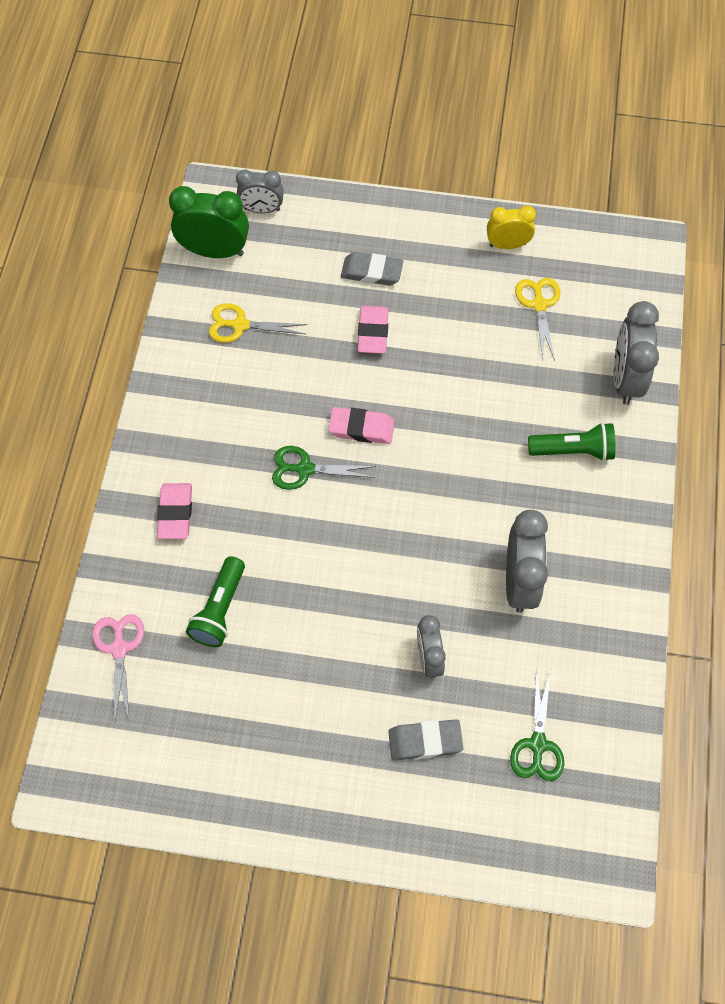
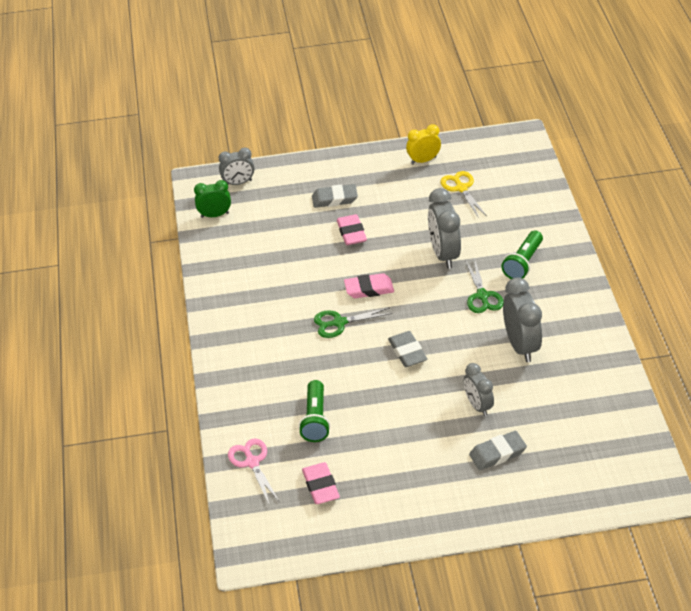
camera: 15 degrees left, 20 degrees down
pink eraser [157,483,192,539] -> pink eraser moved to [302,462,340,504]
green clock [169,186,249,258] -> green clock [194,180,231,218], size x0.63
yellow scissors [209,303,307,343] -> none
green scissors [510,668,564,781] -> green scissors moved to [465,258,503,313]
green flashlight [528,422,615,461] -> green flashlight turned 135 degrees clockwise [501,231,543,279]
grey clock [614,301,659,405] -> grey clock moved to [428,188,461,269]
none -> grey eraser [388,331,427,367]

